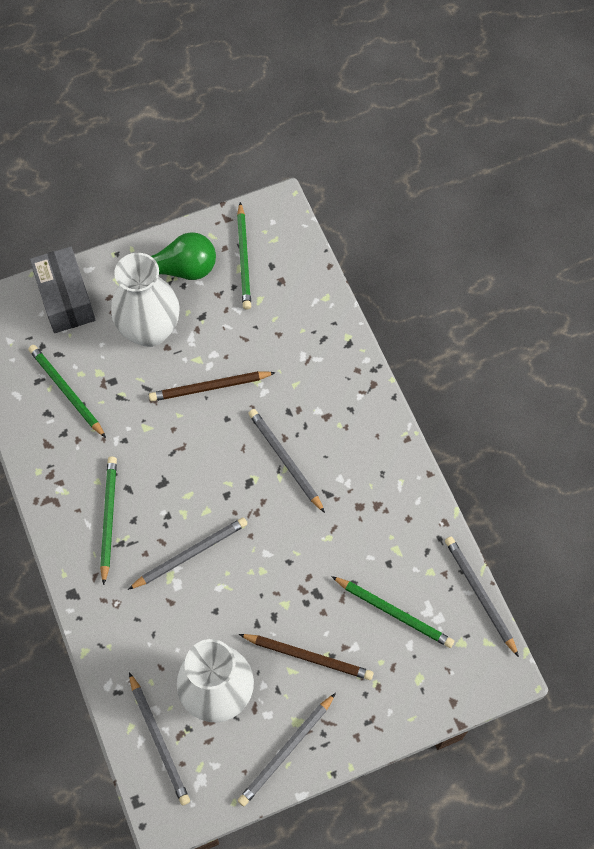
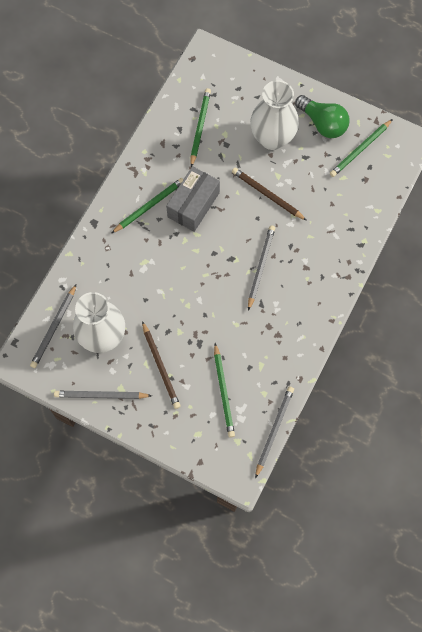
camera: 50 degrees right, 5 degrees up
grey box [30,247,95,333] -> grey box moved to [166,166,220,232]
grey pencil [128,517,247,590] -> none

